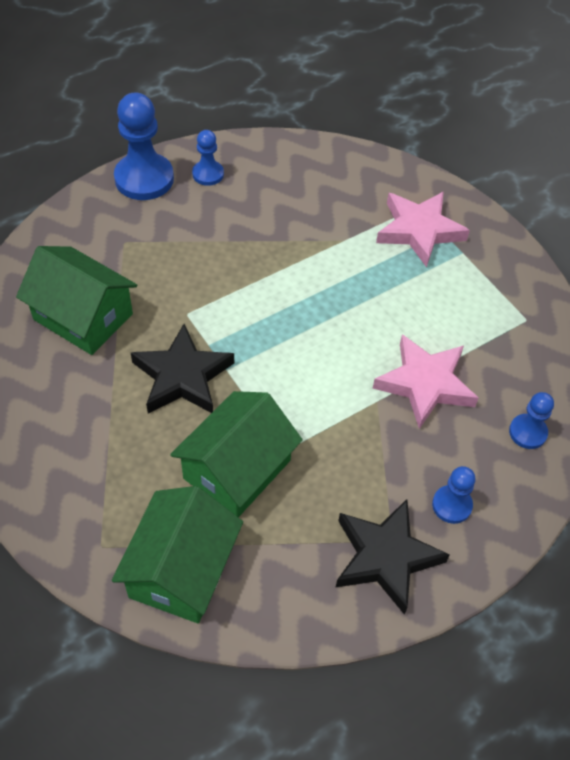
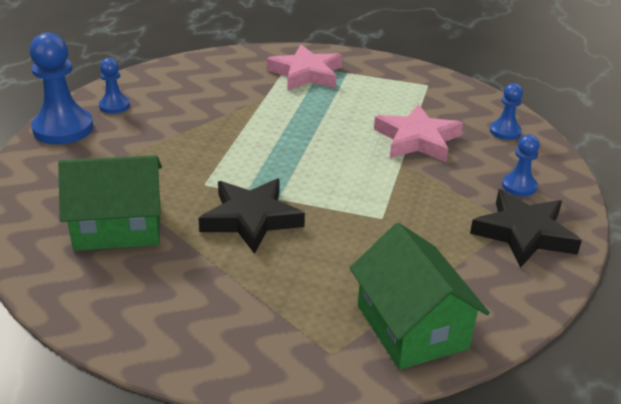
camera: 40 degrees left, 20 degrees down
green house [170,391,303,518] -> none

